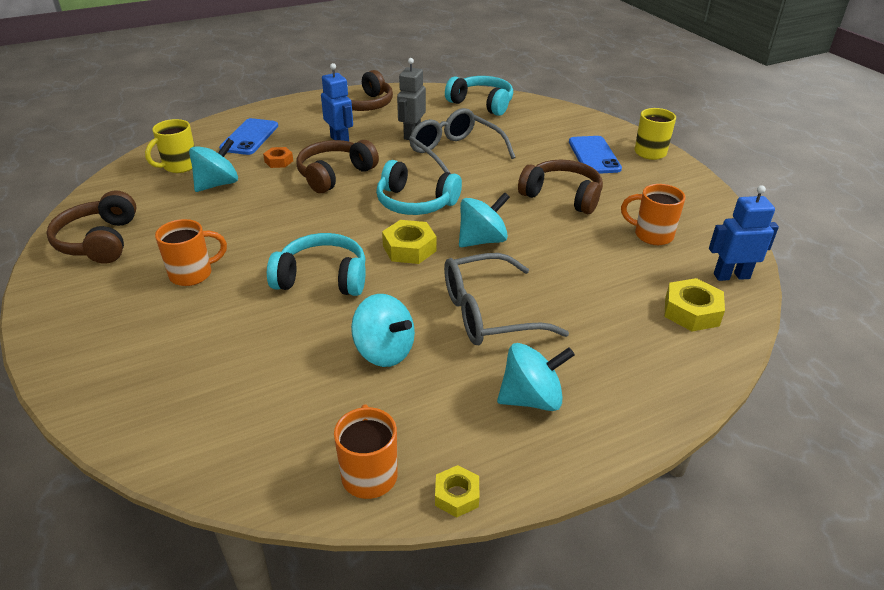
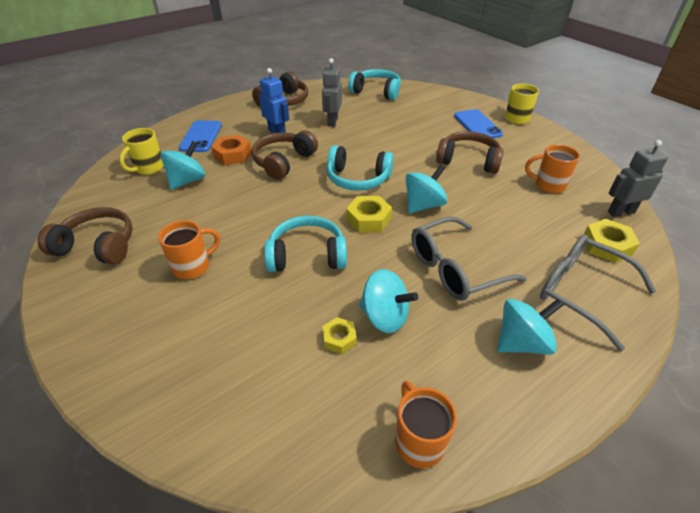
camera: 10 degrees left, 5 degrees up
brown headphones [46,190,136,264] -> brown headphones turned 120 degrees clockwise [38,207,133,265]
orange nut [263,147,293,168] -> orange nut [211,135,252,165], size x1.60
grey glasses [409,108,516,173] -> grey glasses moved to [540,234,656,351]
yellow nut [435,465,479,518] -> yellow nut moved to [322,317,357,354]
blue robot [709,185,779,281] -> grey robot [608,140,668,217]

